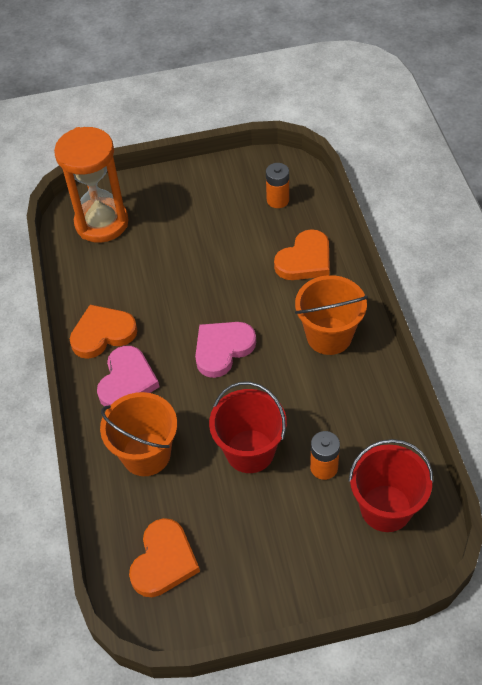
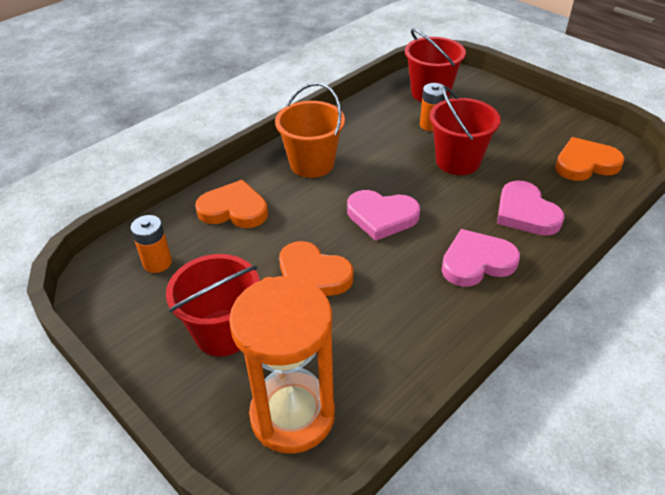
camera: 125 degrees left, 10 degrees down
orange heart [70,305,138,359] -> orange heart moved to [279,241,353,296]
orange bucket [100,392,177,476] -> pink heart [497,180,565,236]
none -> red bucket [166,254,260,356]

